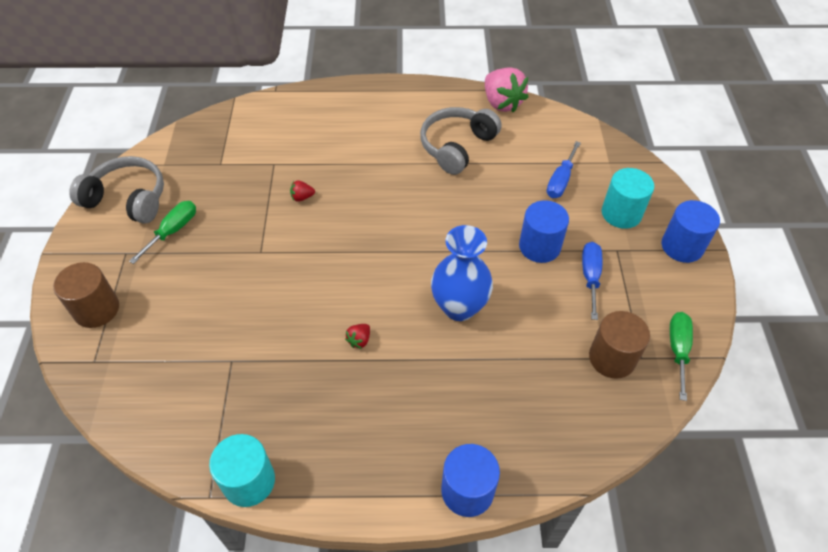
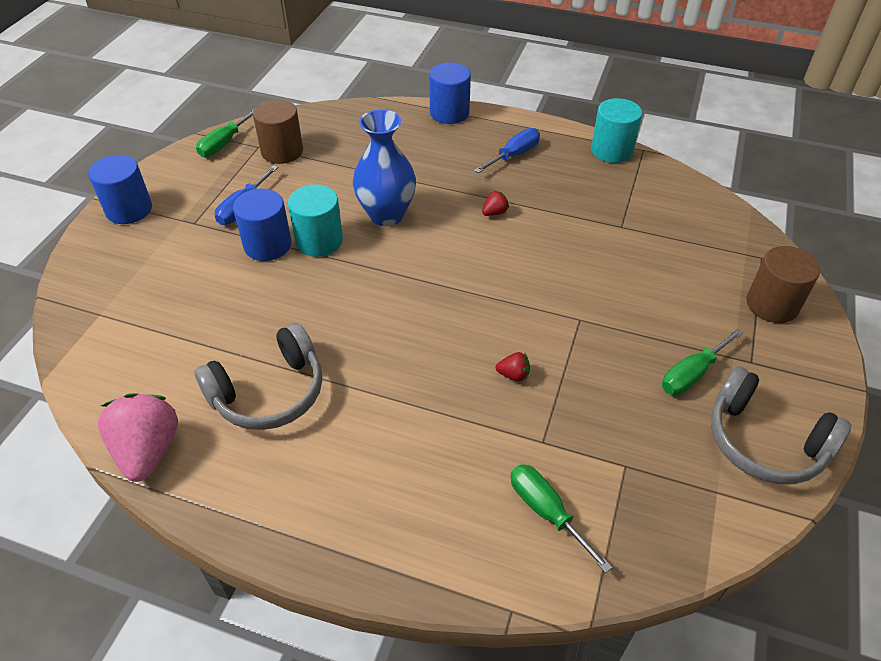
camera: 160 degrees left, 5 degrees down
blue screwdriver [546,141,581,198] -> blue screwdriver moved to [474,128,540,173]
turquoise cylinder [602,168,654,229] -> turquoise cylinder moved to [288,185,343,257]
none -> green screwdriver [510,464,613,573]

